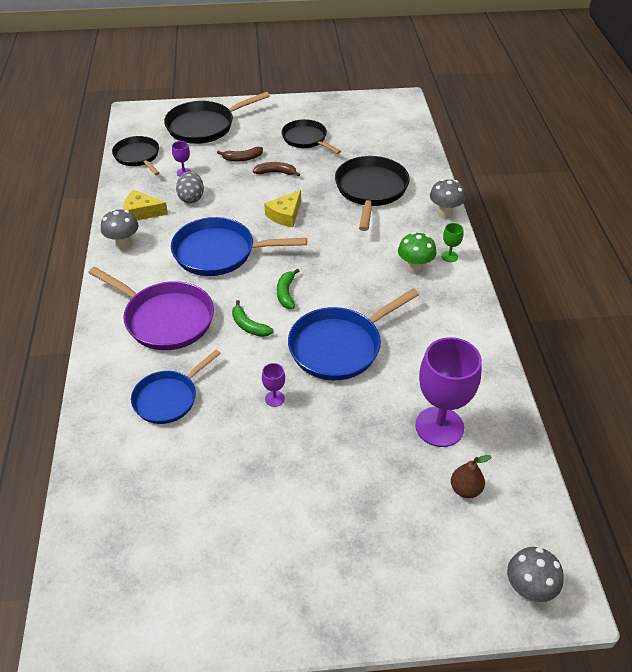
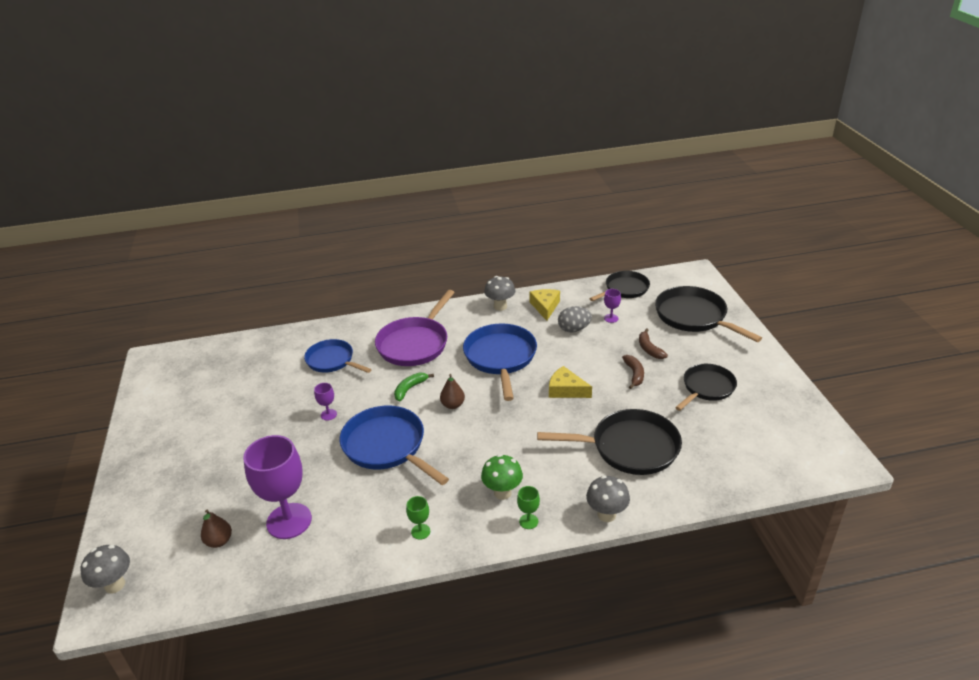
camera: 85 degrees right, 10 degrees down
green banana [277,269,299,309] -> brown pear [440,374,465,409]
none -> green goblet [406,496,430,540]

